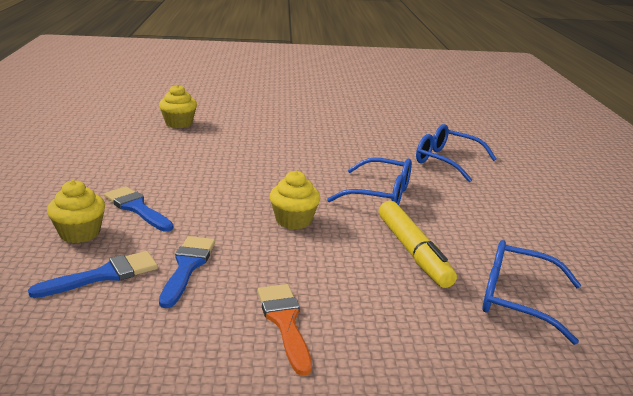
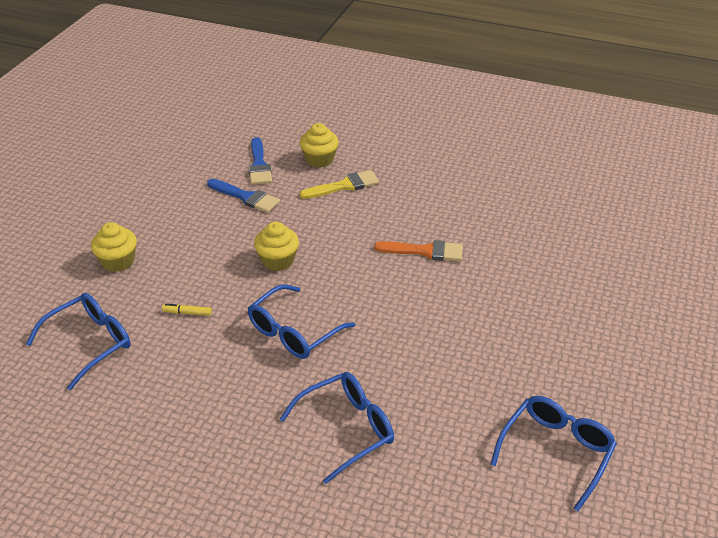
camera: 115 degrees right, 15 degrees up
blue brush [104,186,173,232] -> yellow brush [300,170,379,199]
yellow cupcake [159,84,197,128] -> yellow cupcake moved to [91,222,137,272]
orange brush [257,284,312,376] -> orange brush moved to [374,240,463,261]
yellow marker [379,201,457,288] -> yellow marker [162,304,212,316], size x0.41
none -> blue glasses [490,396,617,511]

